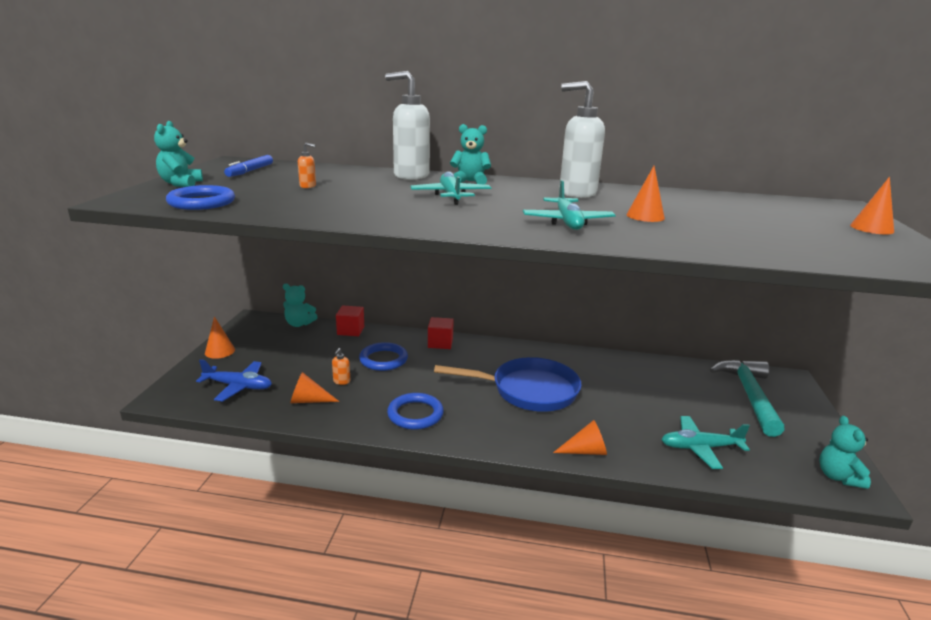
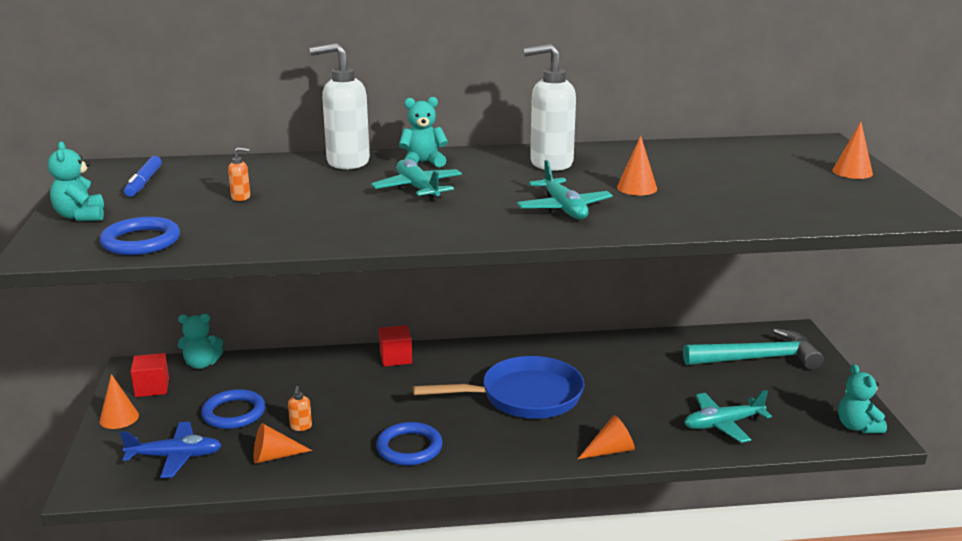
camera: 15 degrees left, 0 degrees up
red cube [336,305,364,336] -> red cube moved to [130,353,169,397]
blue ring [359,342,408,371] -> blue ring moved to [201,389,265,429]
turquoise hammer [710,359,785,437] -> turquoise hammer turned 90 degrees clockwise [683,328,824,370]

